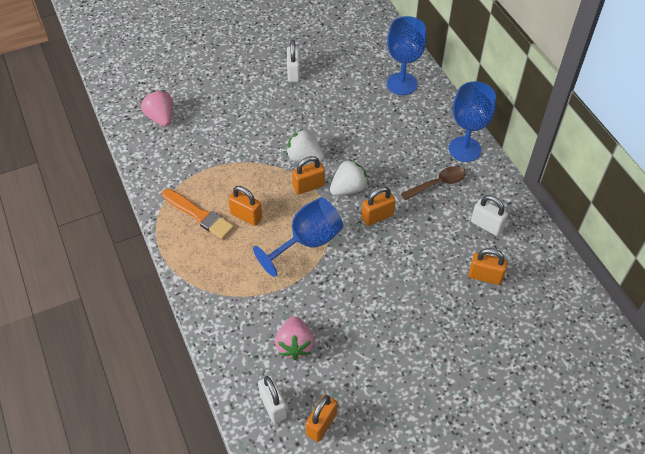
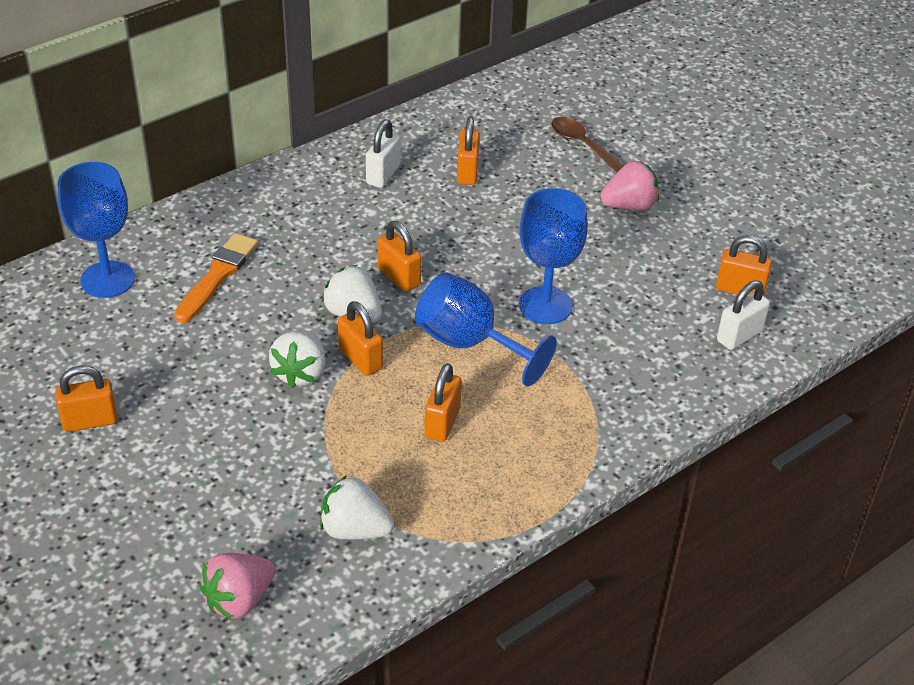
camera: 105 degrees left, 10 degrees down
orange brush [162,189,234,239] -> orange brush moved to [174,233,258,323]
pink strawberry [275,316,315,360] -> pink strawberry moved to [601,161,659,210]
white padlock [287,40,300,82] -> orange padlock [55,365,118,432]
brown spoon [401,166,465,200] -> brown spoon moved to [551,117,624,172]
blue goblet [449,81,496,162] -> blue goblet moved to [519,188,588,324]
none -> white strawberry [320,475,394,539]

